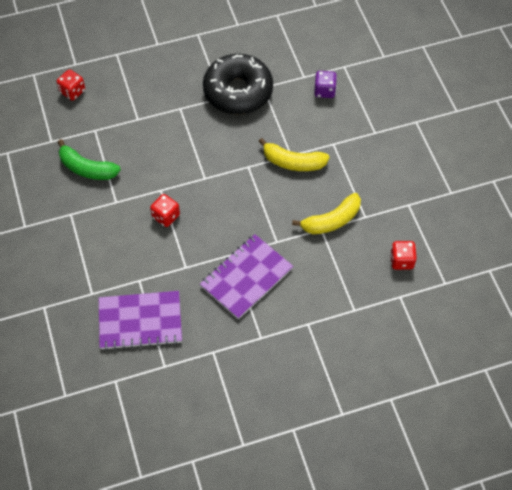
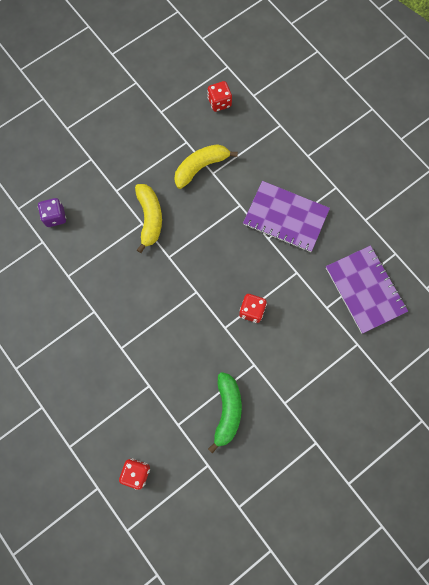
camera: 110 degrees left, 15 degrees up
black donut [203,54,273,114] -> none
yellow banana [292,193,361,234] -> yellow banana turned 75 degrees counterclockwise [174,144,238,189]

